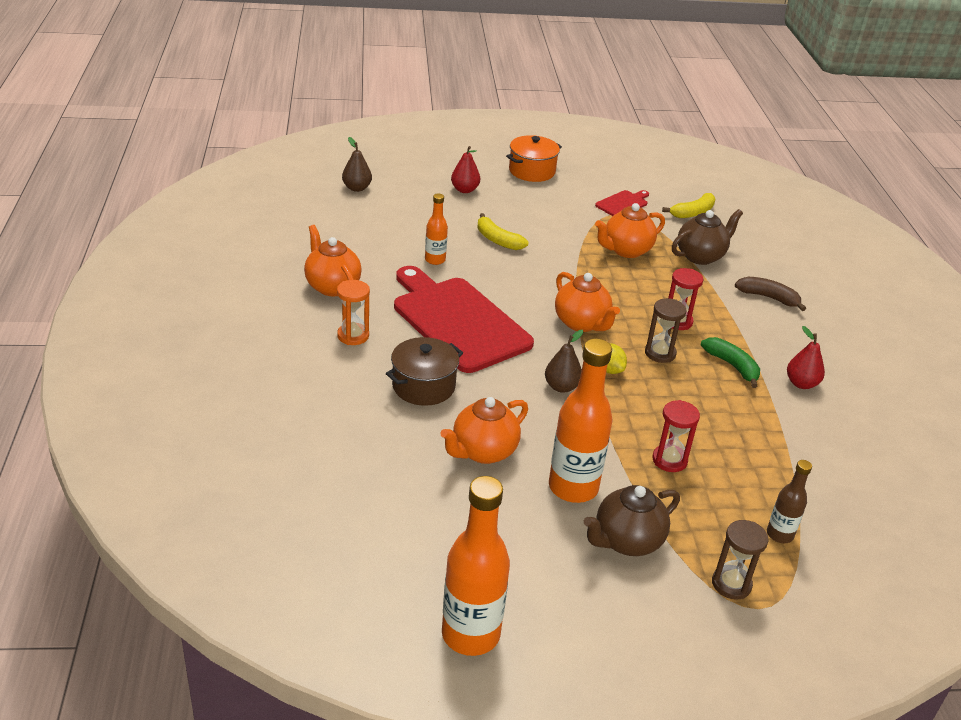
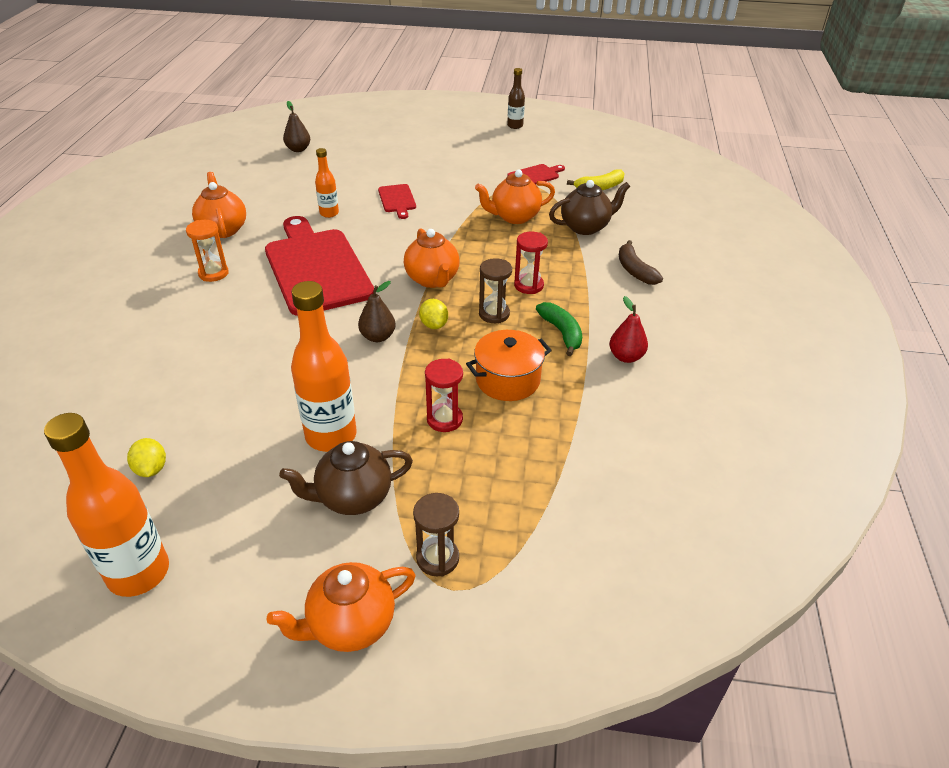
camera: 15 degrees right, 5 degrees up
brown pot [386,337,463,406] -> none
orange teapot [440,397,528,464] -> orange teapot moved to [267,562,416,652]
red pear [451,146,480,193] -> none
yellow banana [477,213,528,250] -> red cutting board [378,184,416,219]
orange pot [506,135,562,182] -> orange pot moved to [466,330,552,401]
brown banana [735,277,806,311] -> brown banana turned 150 degrees counterclockwise [619,240,663,285]
brown bottle [767,460,812,543] -> brown bottle moved to [507,68,525,129]
none -> yellow lemon [127,438,166,477]

